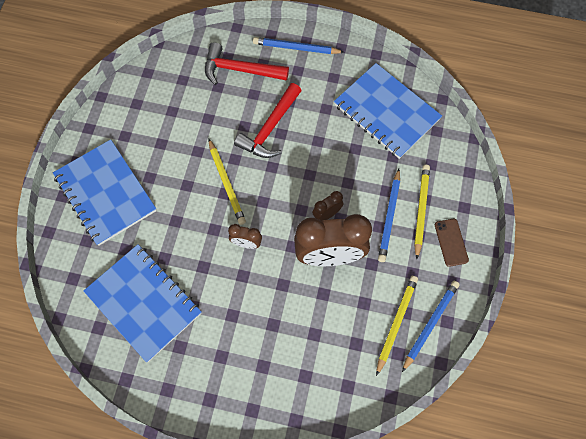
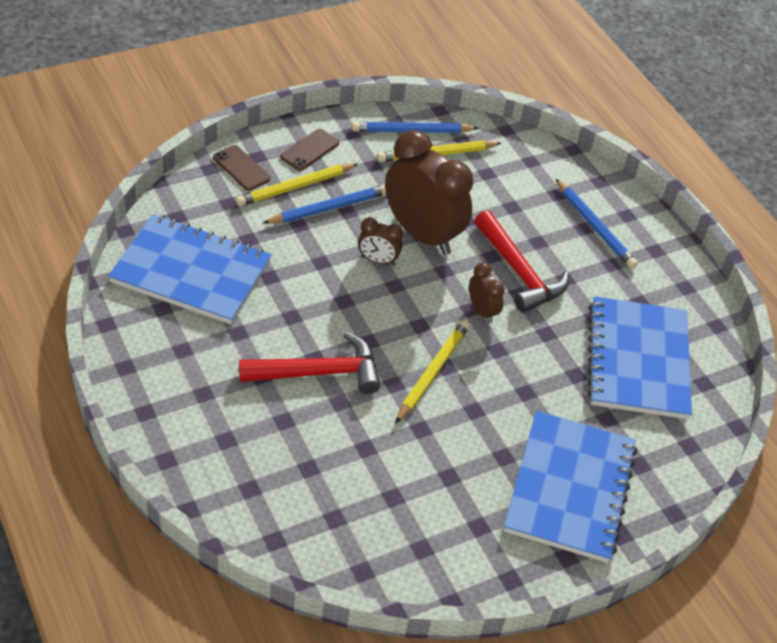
camera: 135 degrees left, 20 degrees down
red hammer [205,42,289,85] -> red hammer moved to [474,210,569,313]
blue pencil [253,37,345,54] -> blue pencil moved to [556,179,638,269]
blue notebook [334,63,442,159] -> blue notebook turned 75 degrees counterclockwise [108,214,272,324]
none -> brown phone [213,145,270,191]

